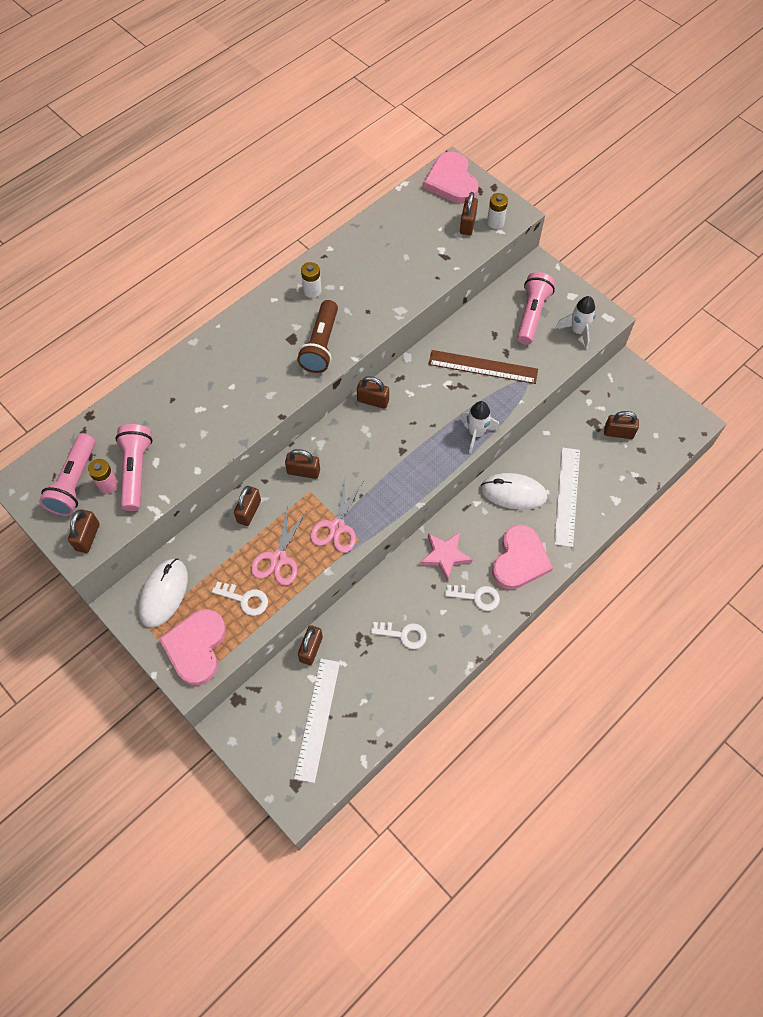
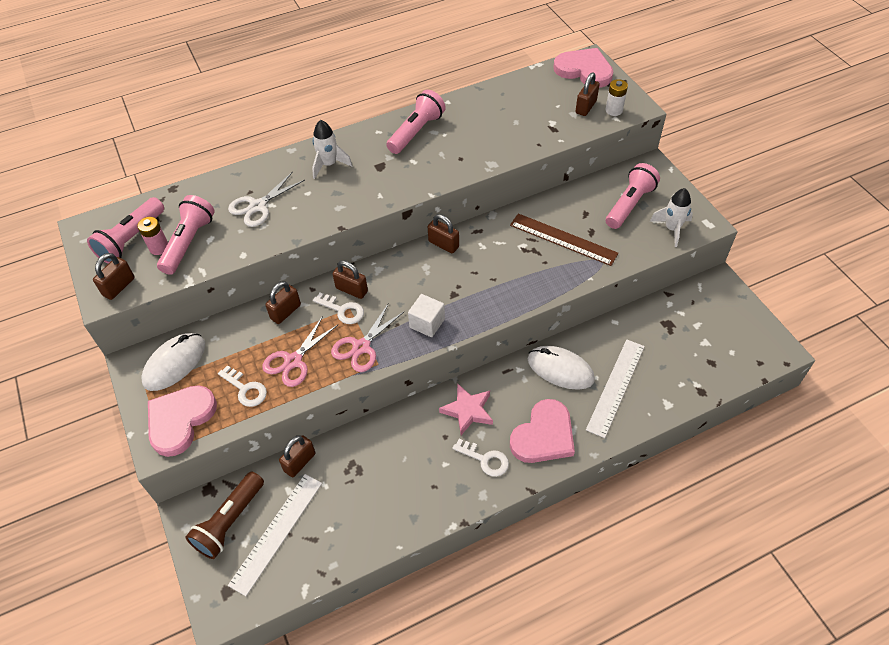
camera: 20 degrees right, 10 degrees down
brown flashlight [297,300,338,373] -> brown flashlight moved to [185,472,264,559]
white battery [301,262,322,298] -> pink flashlight [386,90,446,154]
white key [371,622,427,649] -> white key moved to [313,292,364,324]
pink heart [424,152,479,204] -> pink heart turned 120 degrees clockwise [553,48,613,88]
white rocket [459,401,500,453] -> white rocket moved to [312,120,353,179]
brown padlock [604,411,639,439] -> none
none -> white scissors [228,172,305,227]
none -> white cube [408,294,445,337]

